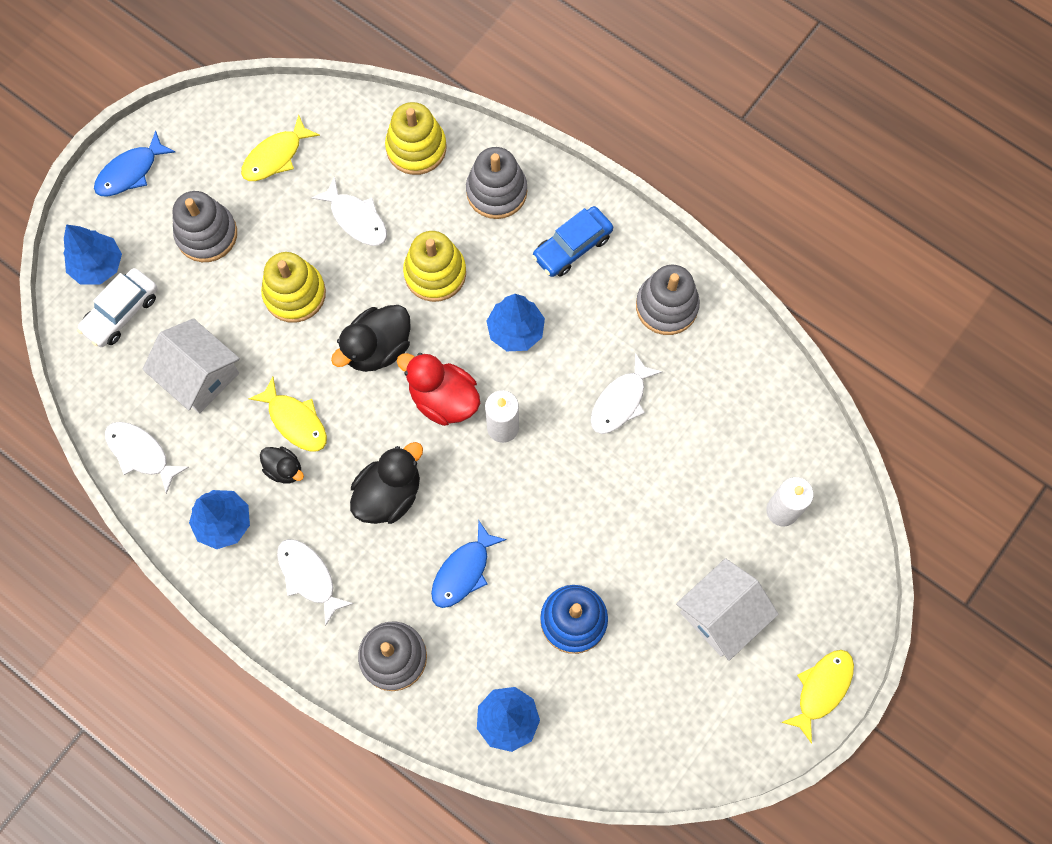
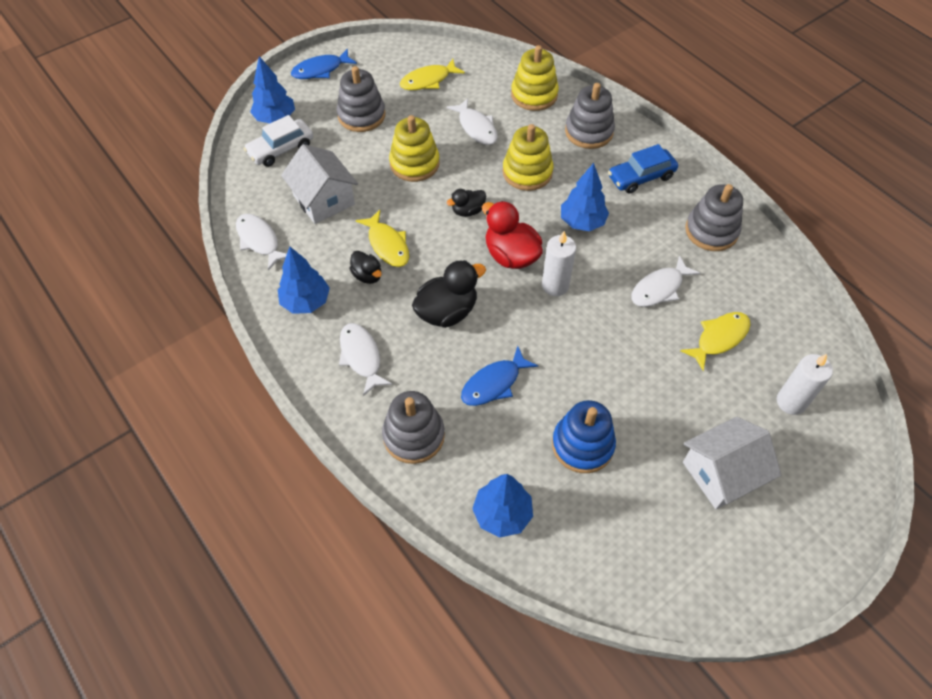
camera: 15 degrees right, 15 degrees down
black duck [331,305,411,372] -> black duck [447,189,486,217], size x0.57
yellow fish [781,650,854,744] -> yellow fish moved to [680,312,750,371]

